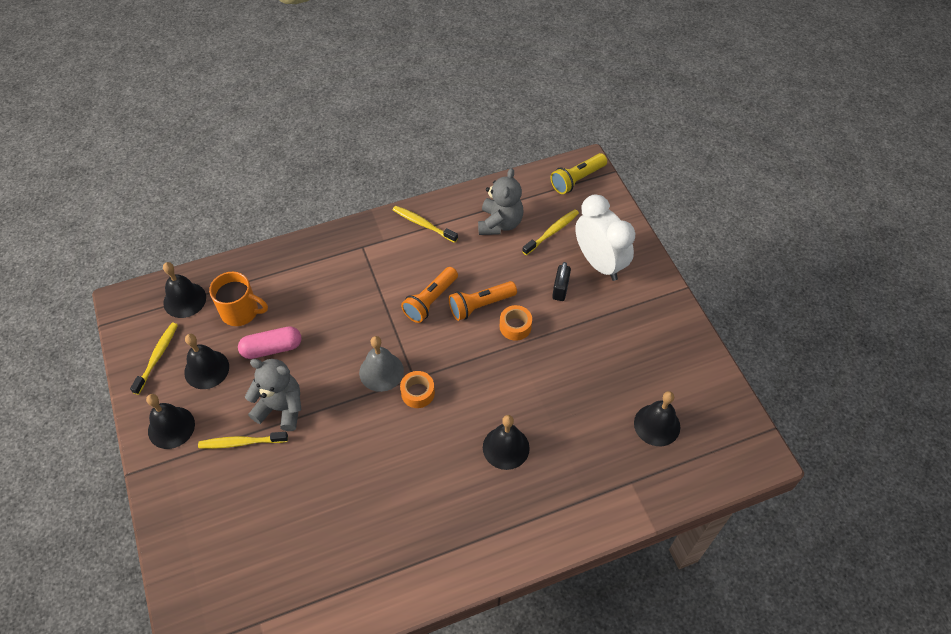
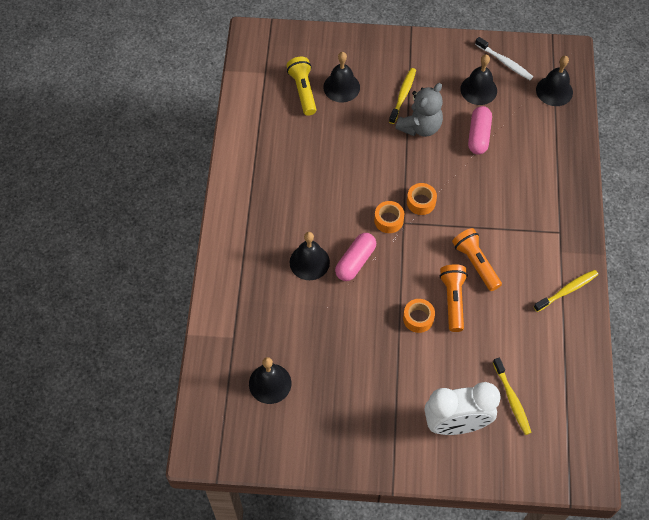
camera: 115 degrees right, 5 degrees up
yellow toothbrush [130,323,178,395] -> white toothbrush [475,37,533,80]
black bell [146,394,195,449] -> black bell moved to [323,52,360,102]
orange mug [209,272,268,326] -> none
grey bell [359,336,404,392] -> orange tape [407,183,437,215]
grey teddy bear [478,168,523,235] -> none
yellow flashlight [551,153,607,194] -> yellow flashlight moved to [286,57,317,116]
black padlock [552,262,571,301] -> none
none -> pink capsule [335,233,376,281]

